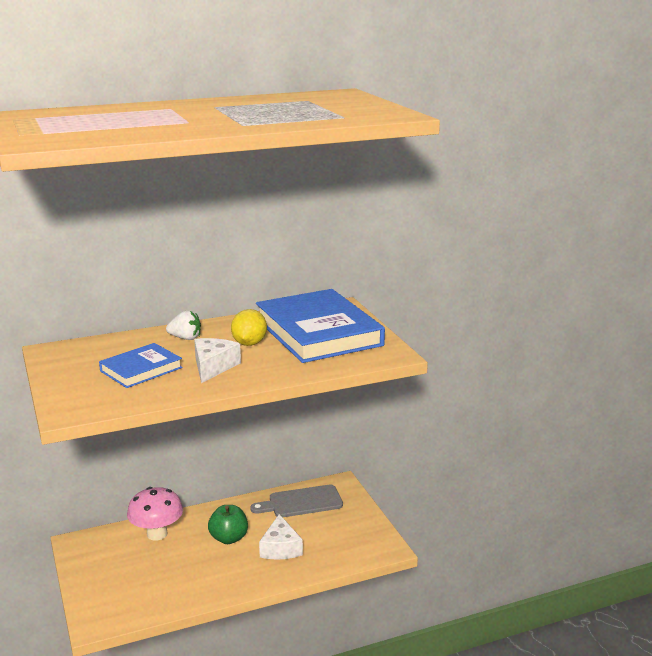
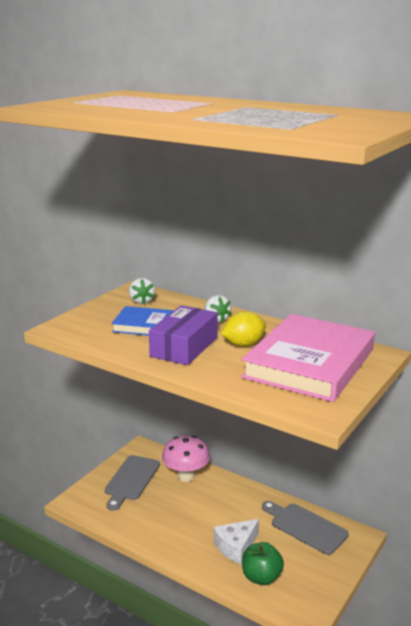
camera: 55 degrees right, 0 degrees up
white cheese [194,338,241,383] -> purple box [149,305,218,365]
green apple [208,505,248,544] -> green apple moved to [242,542,284,585]
blue book [256,289,385,363] -> pink book [241,314,375,402]
none -> grey cutting board [105,455,160,511]
none -> white strawberry [129,278,155,304]

